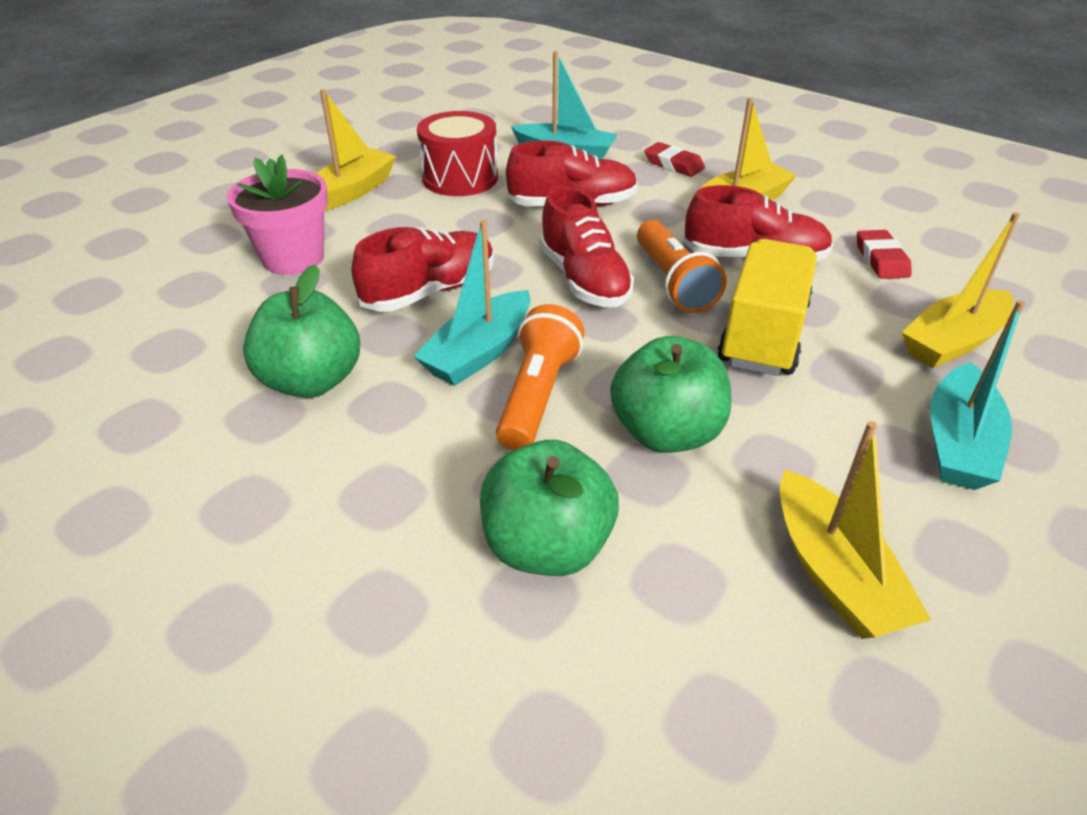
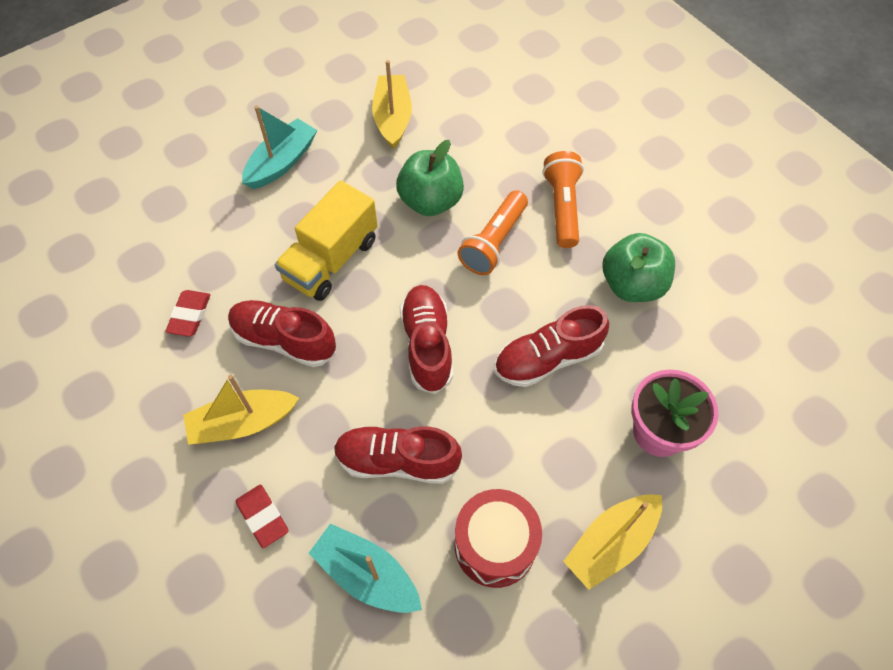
camera: 165 degrees left, 20 degrees up
turquoise boat [413,220,531,386] -> none
green apple [480,440,619,576] -> none
orange flashlight [637,220,727,313] -> orange flashlight moved to [543,151,584,248]
yellow boat [902,212,1020,368] -> none

